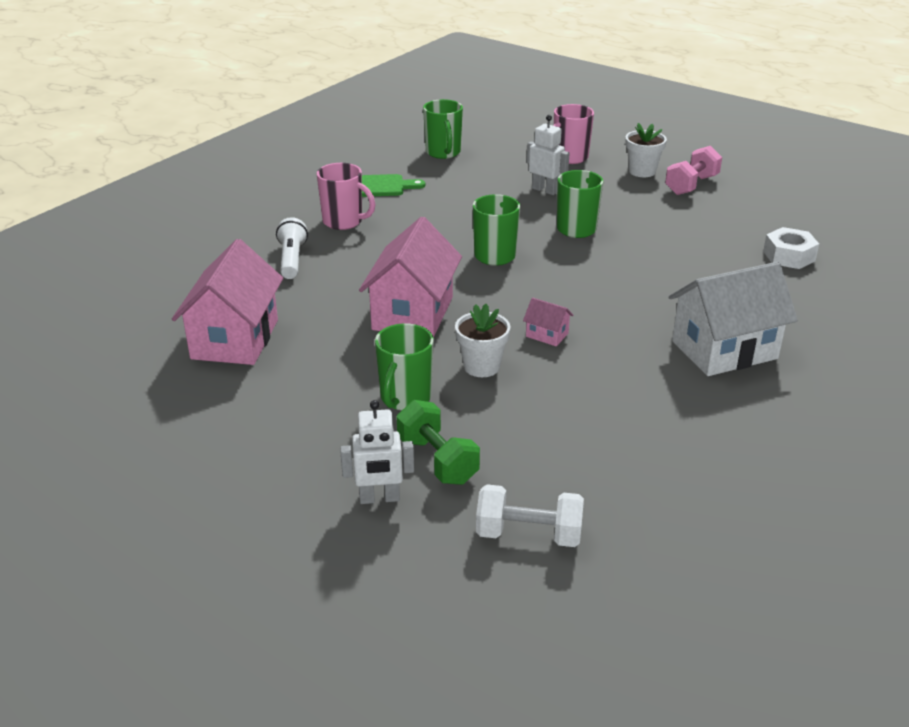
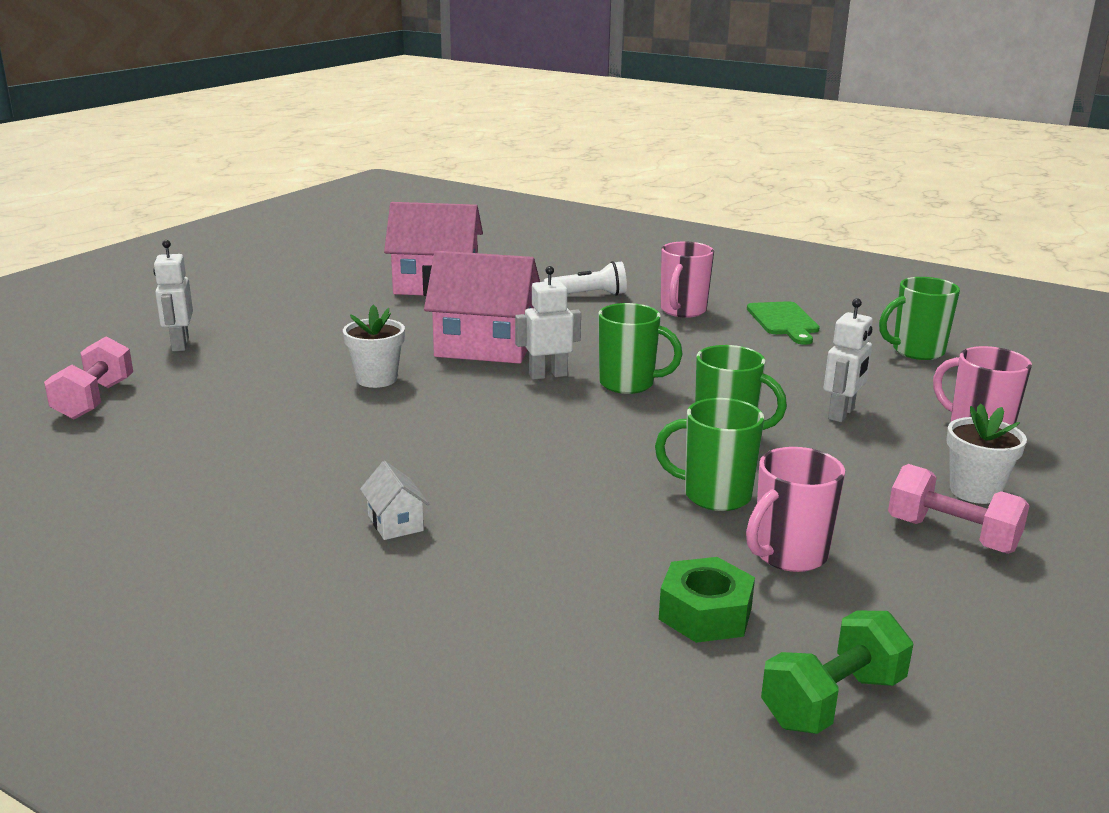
camera: 85 degrees right, 10 degrees down
green mug [375,324,434,410] -> green mug moved to [655,398,764,511]
green dumbbell [397,400,480,485] -> green dumbbell moved to [761,611,913,734]
white dumbbell [476,484,584,547] -> pink dumbbell [44,336,133,419]
pink house [523,298,573,346] -> none
white house [669,262,798,376] -> white house [360,461,429,540], size x0.42
white nut [763,227,819,269] -> green nut [659,557,755,643]
none -> white robot [515,266,581,380]
none -> pink mug [746,447,845,572]

